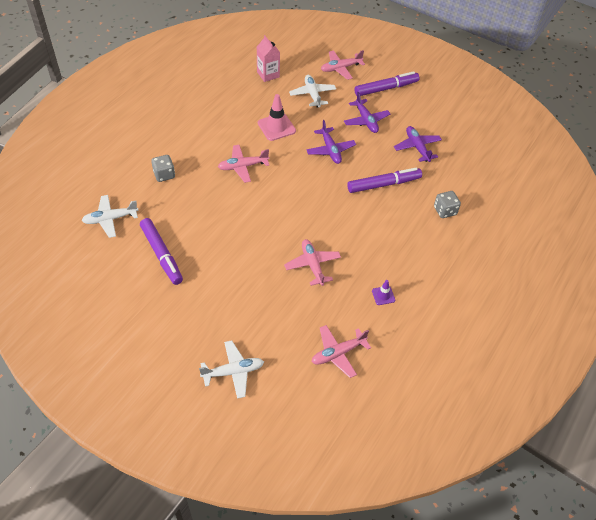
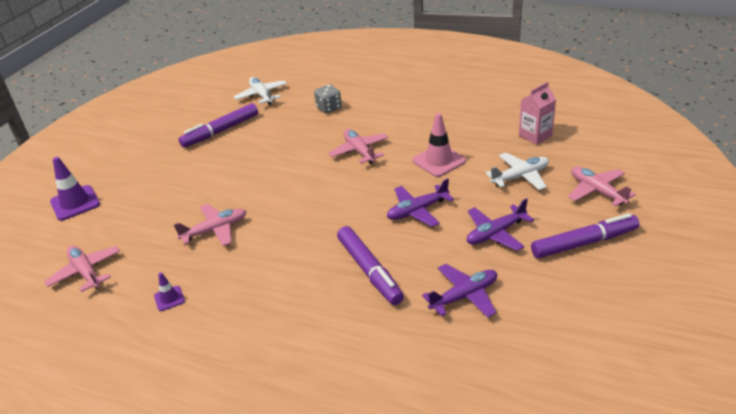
camera: 85 degrees right, 15 degrees down
white plane [199,340,264,399] -> purple traffic cone [50,157,100,221]
purple marker [354,71,419,96] -> purple marker turned 75 degrees counterclockwise [531,213,640,258]
grey dice [434,191,461,218] -> none

